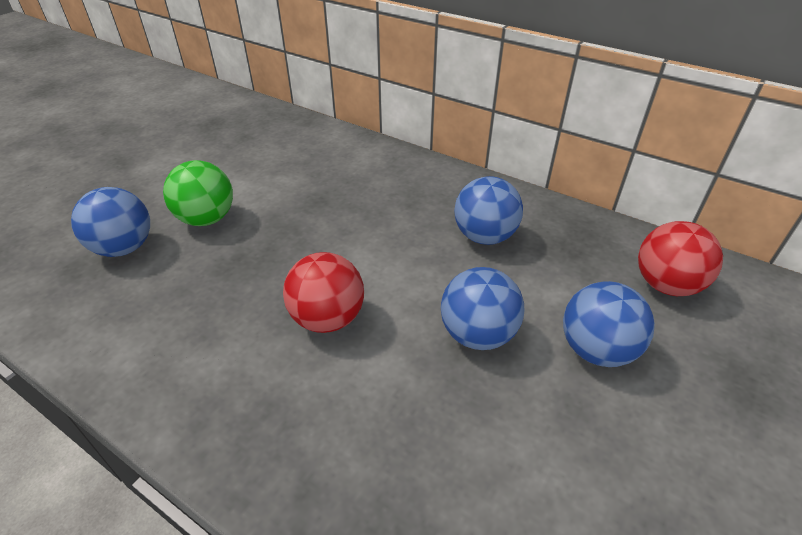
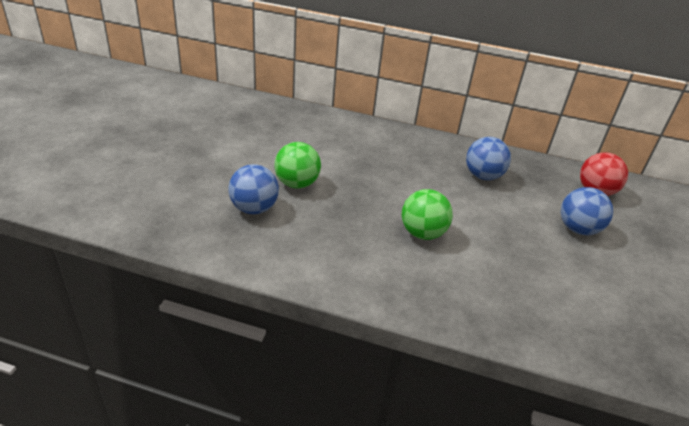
camera: 20 degrees left, 5 degrees down
red ball [283,252,364,333] -> green ball [402,189,453,240]
blue ball [441,267,524,350] -> none

